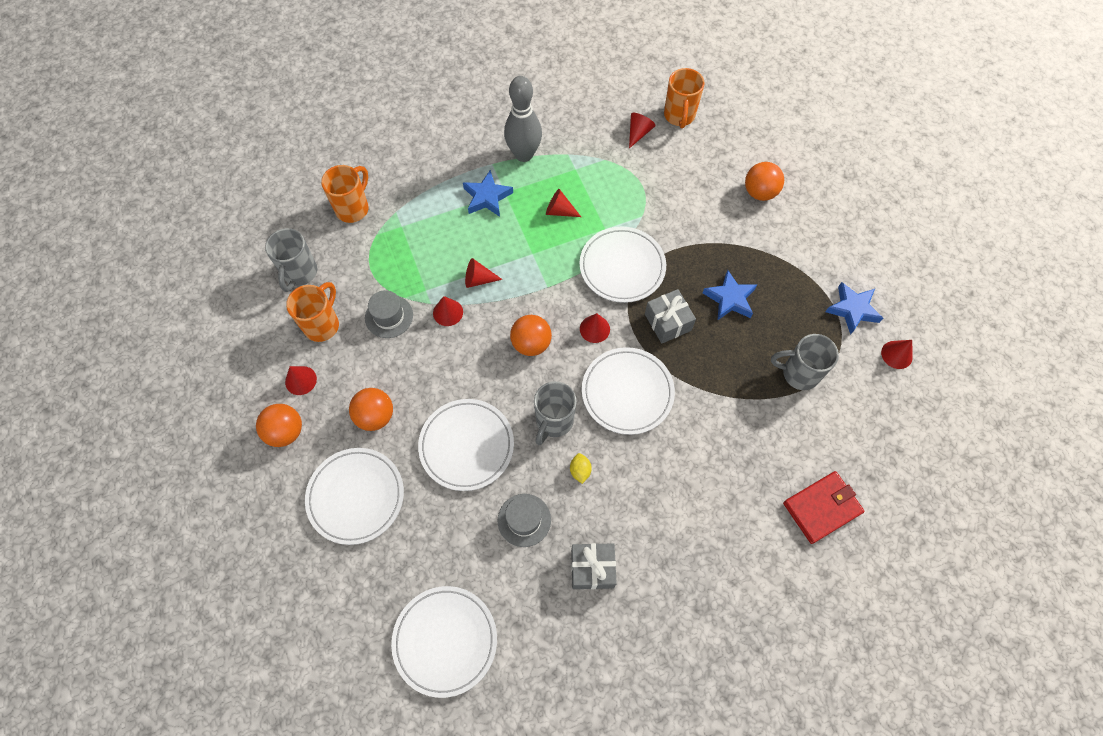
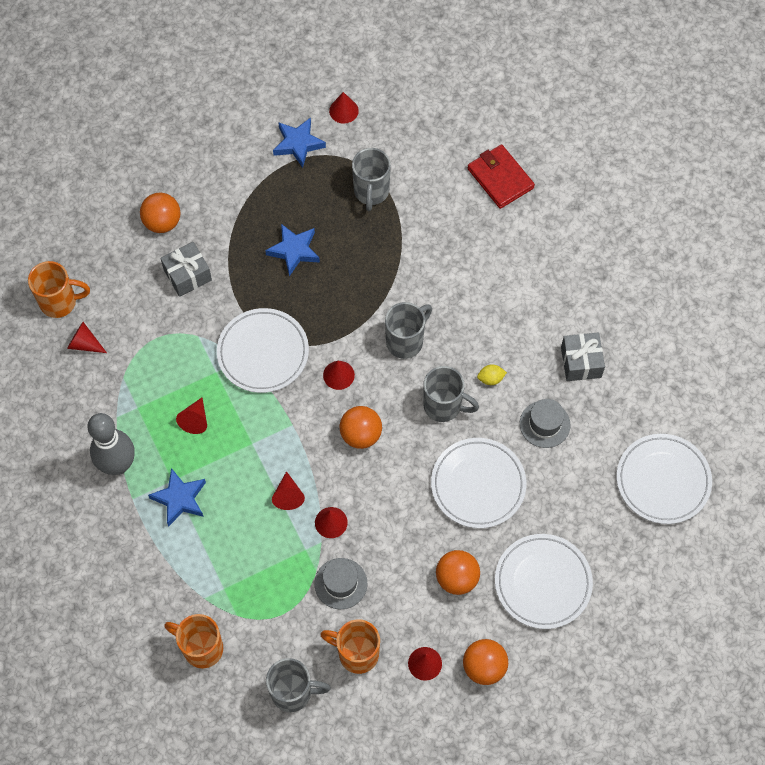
camera: 95 degrees left, 0 degrees up
white plate [582,347,675,435] -> grey mug [385,302,432,359]
grey gift [645,289,696,344] -> grey gift moved to [160,242,212,297]

